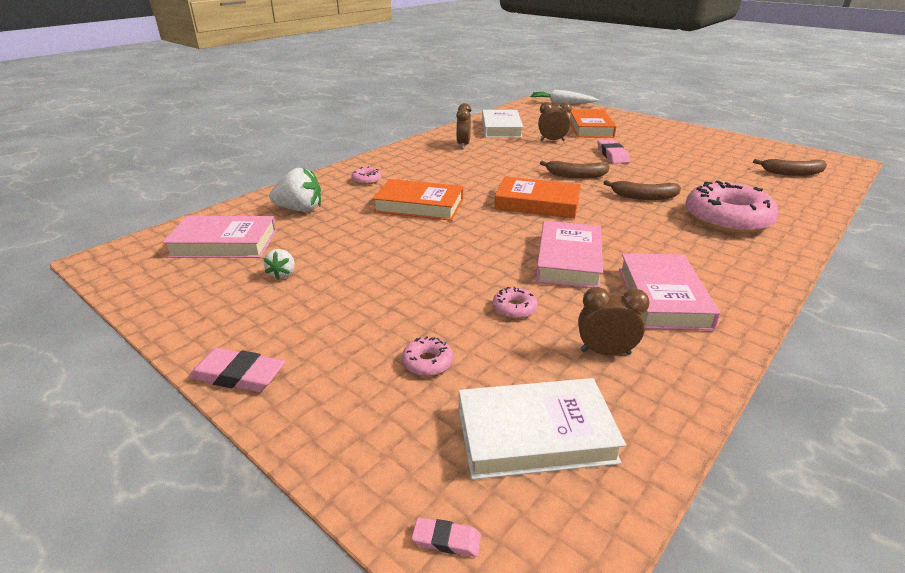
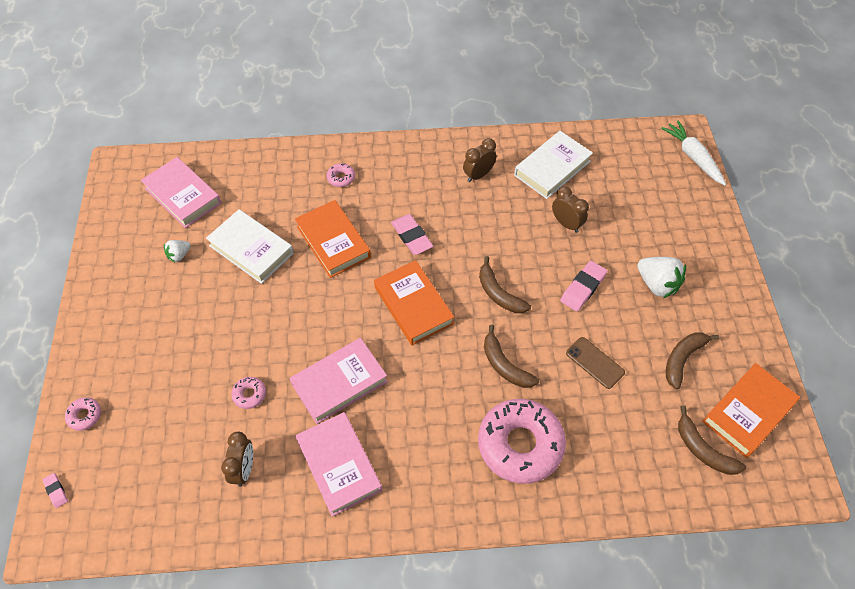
camera: 45 degrees right, 25 degrees up
pink eraser [188,348,285,392] -> pink eraser moved to [391,214,433,255]
white strawberry [269,168,321,212] -> white strawberry moved to [637,257,686,298]
pink donut [402,336,453,376] -> pink donut moved to [65,397,101,431]
white book [459,378,626,480] -> white book moved to [206,209,294,284]
orange book [570,109,616,138] -> orange book moved to [702,363,800,458]
brown clock [578,287,650,355] -> brown clock turned 45 degrees clockwise [221,432,253,487]
pink book [619,253,720,330] -> pink book turned 75 degrees counterclockwise [295,412,382,517]
none -> brown phone [566,337,625,389]
none -> brown banana [666,332,719,389]

